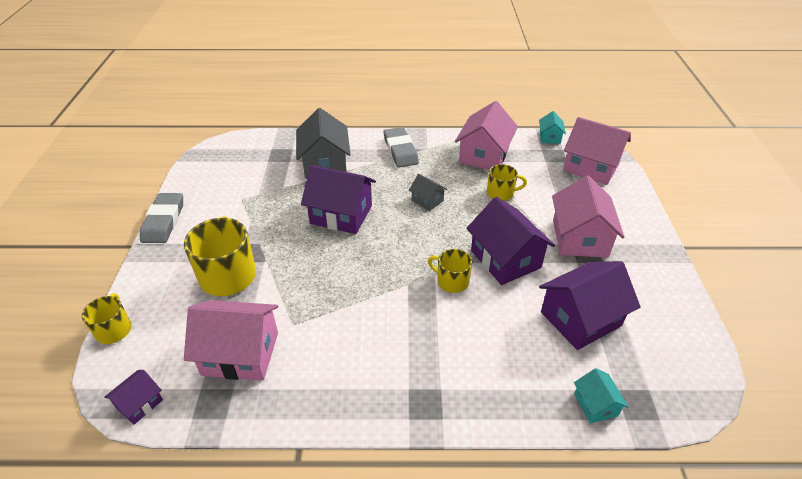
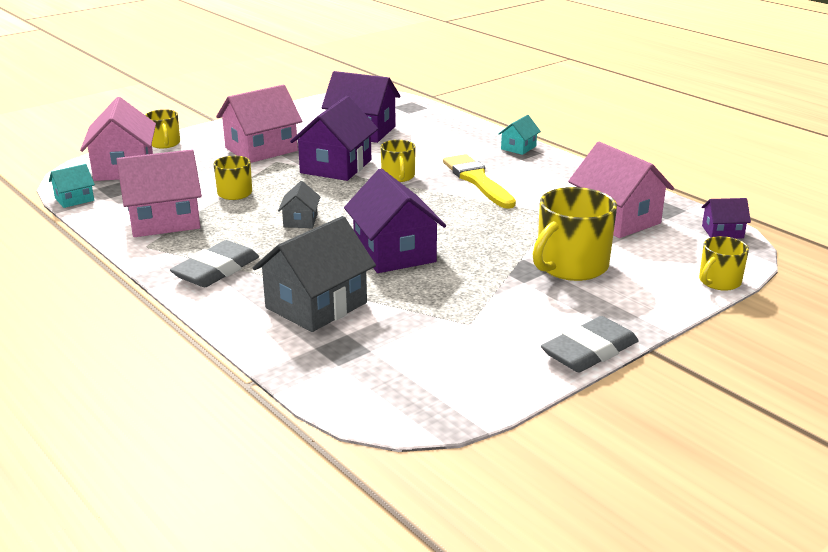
camera: 130 degrees left, 15 degrees down
turquoise house [574,368,629,423] -> turquoise house moved to [498,115,541,155]
none -> yellow mug [145,109,180,148]
none -> yellow brush [443,154,516,209]

